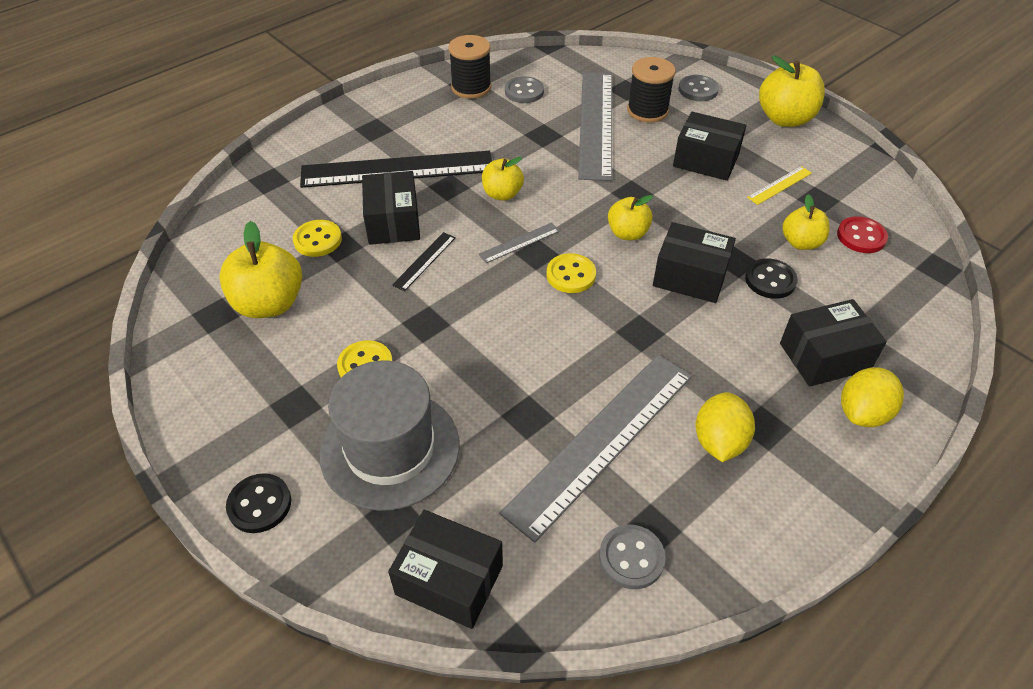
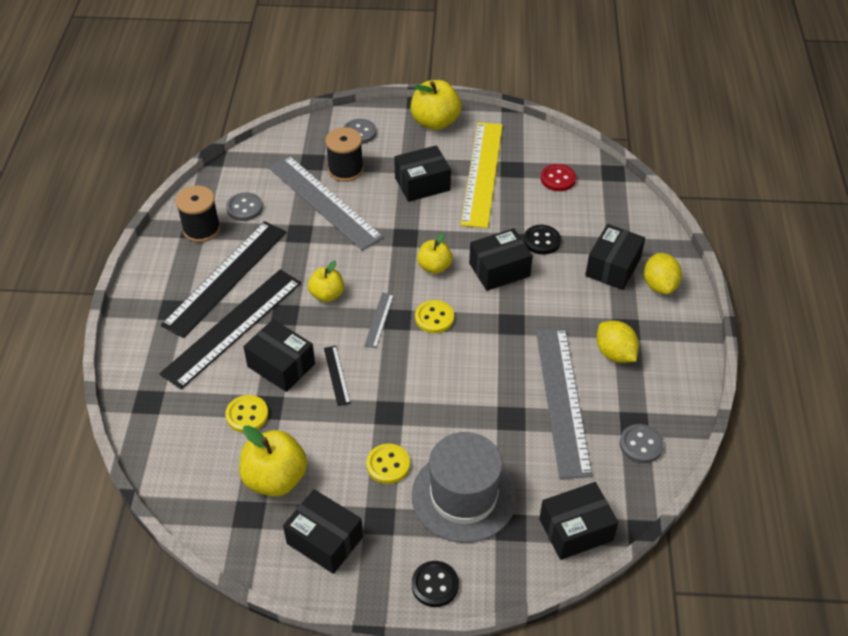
camera: 45 degrees left, 0 degrees up
yellow ruler [747,166,812,205] -> yellow ruler [461,122,503,228], size x2.40
yellow apple [782,194,830,250] -> none
none -> black ruler [161,221,286,338]
none -> black box [283,489,363,574]

